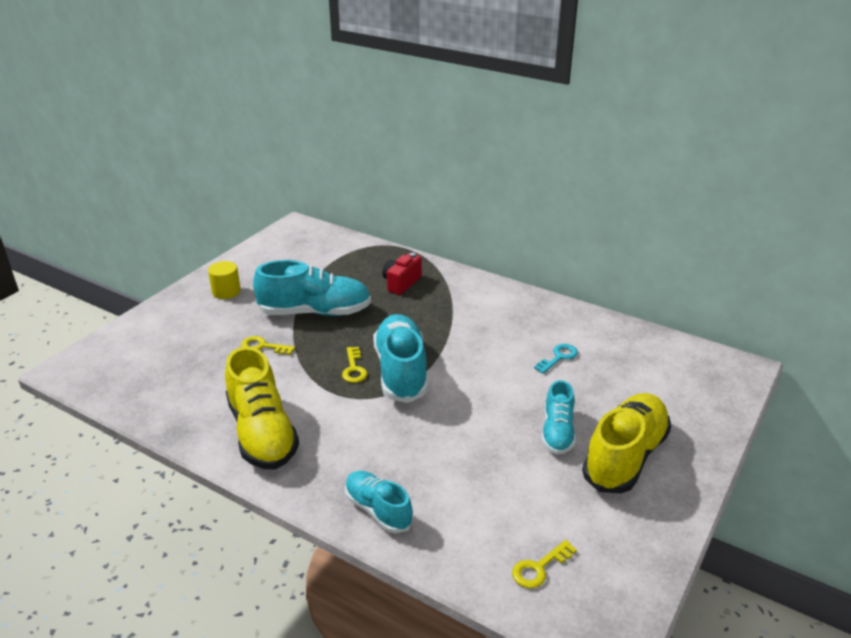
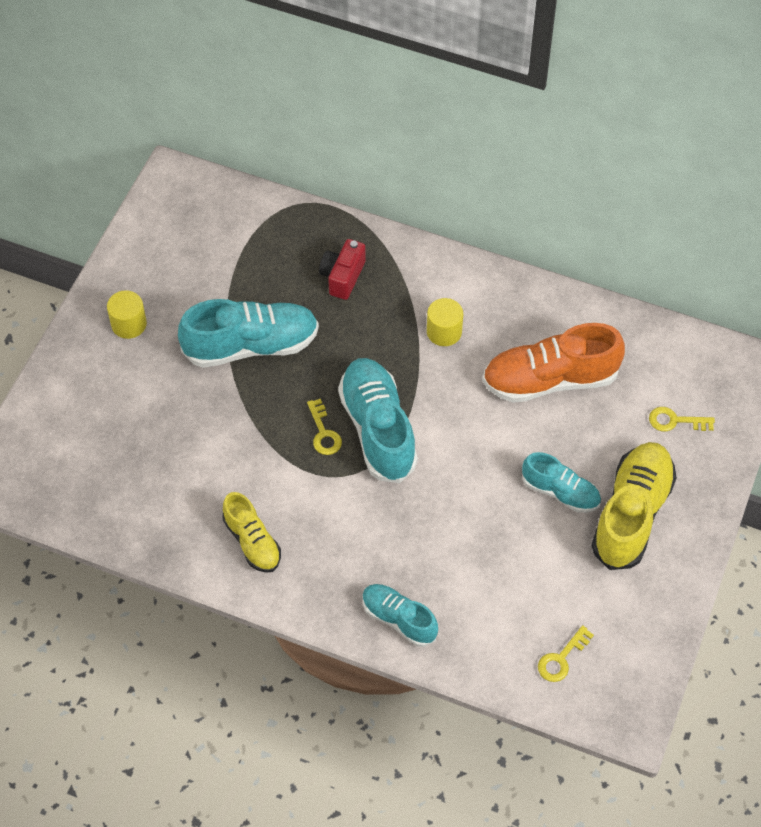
camera: 10 degrees left, 25 degrees up
yellow shoe [225,347,299,470] -> yellow shoe [222,492,281,573], size x0.59
yellow key [241,336,295,355] -> yellow key moved to [649,407,715,431]
turquoise key [534,344,578,374] -> orange shoe [482,323,625,403]
turquoise shoe [542,380,576,455] -> turquoise shoe turned 60 degrees counterclockwise [522,452,601,513]
none -> yellow cylinder [427,298,463,346]

